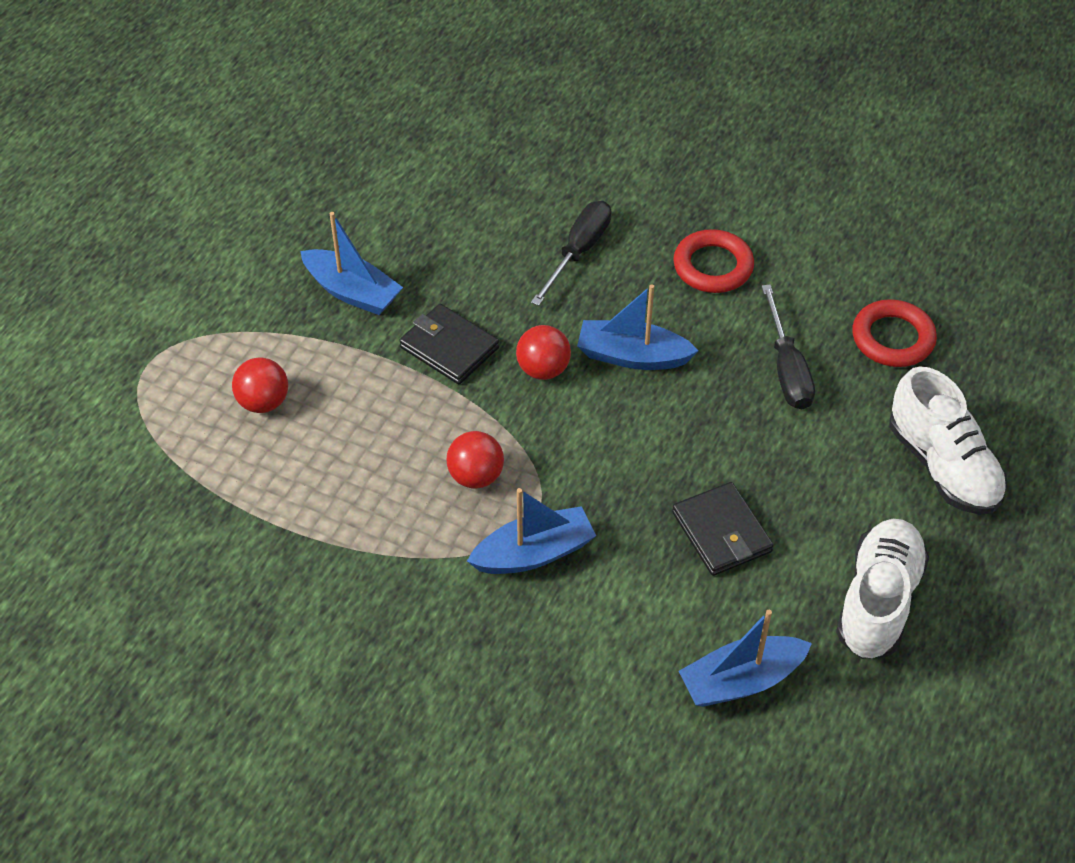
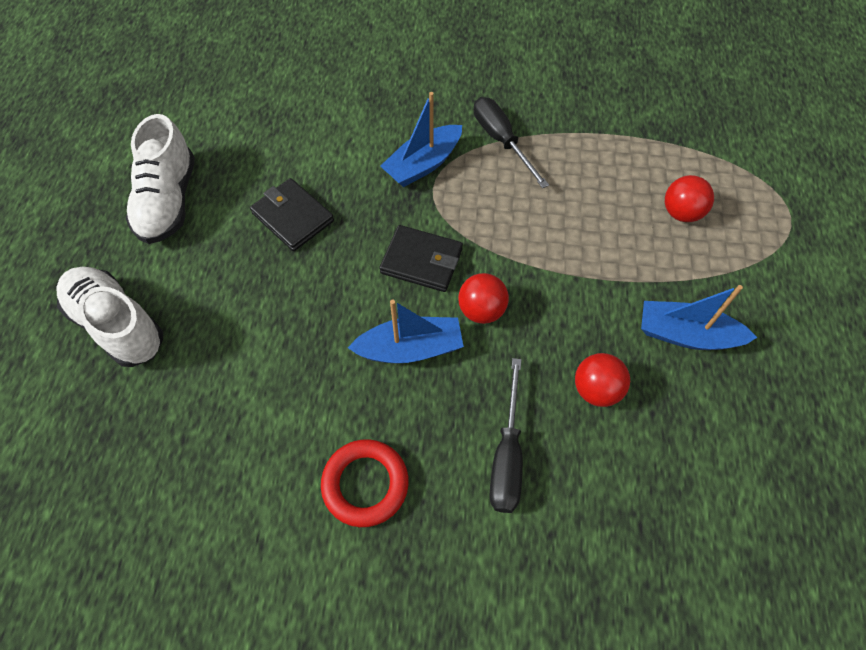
camera: 160 degrees right, 10 degrees up
black wallet [399,304,499,384] -> black wallet moved to [379,225,463,292]
red ball [447,431,504,488] -> red ball moved to [575,353,630,407]
blue boat [679,610,812,707] -> none
black screwdriver [762,284,815,409] -> black screwdriver moved to [474,97,549,188]
red ring [852,299,937,367] -> none

